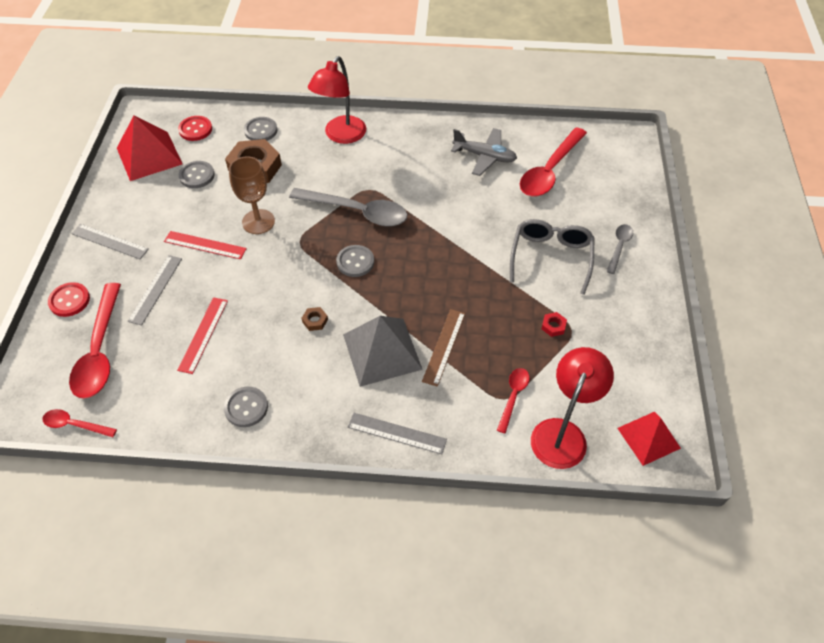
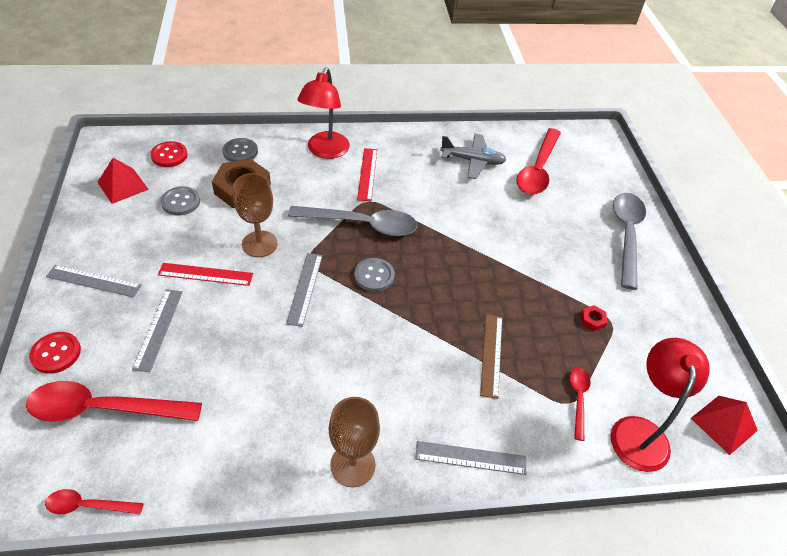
camera: 15 degrees left, 5 degrees down
red spoon [69,283,121,399] -> red spoon turned 105 degrees clockwise [26,381,202,422]
red pyramid [117,115,183,181] -> red pyramid [97,158,149,204], size x0.65
red ruler [177,297,228,374] -> red ruler moved to [357,148,377,201]
grey button [224,387,268,427] -> none
brown nut [301,307,328,331] -> none
grey pyramid [343,316,423,387] -> none
grey glasses [510,219,595,295] -> none
grey spoon [606,224,633,274] -> grey spoon [613,193,646,290], size x1.97
none -> grey ruler [286,253,323,327]
none -> brown goblet [329,397,380,487]

